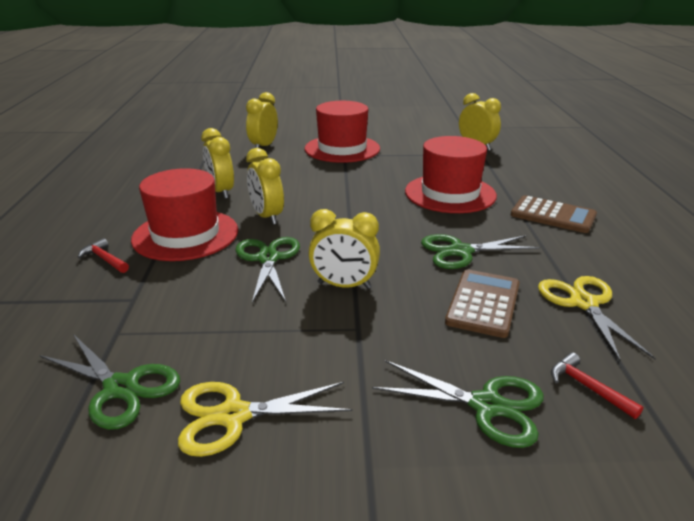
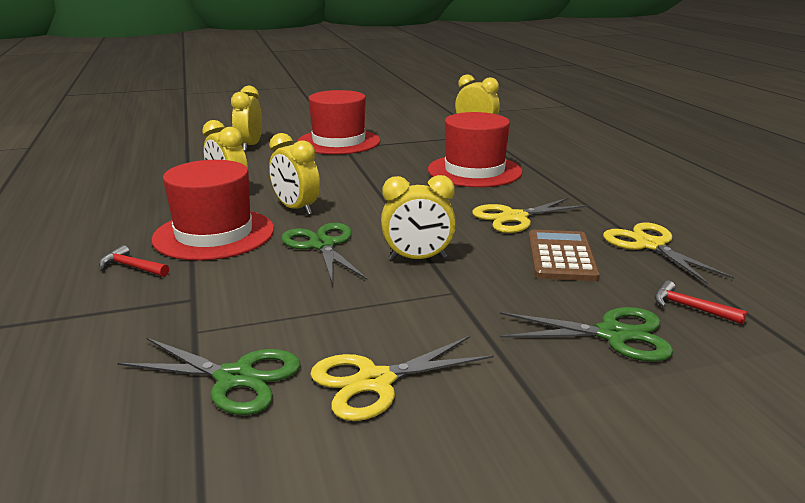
camera: 15 degrees left, 5 degrees down
green scissors [421,234,540,269] -> yellow scissors [472,197,588,233]
brown calculator [511,195,597,233] -> none

